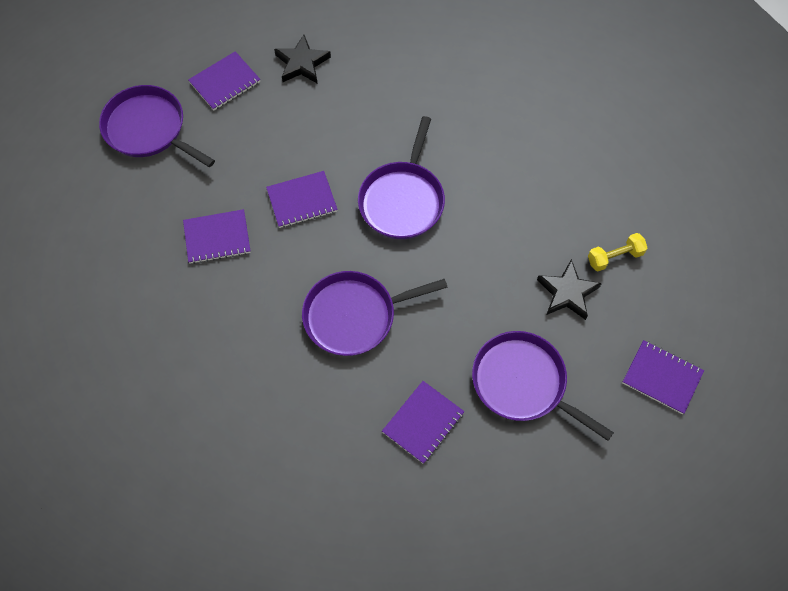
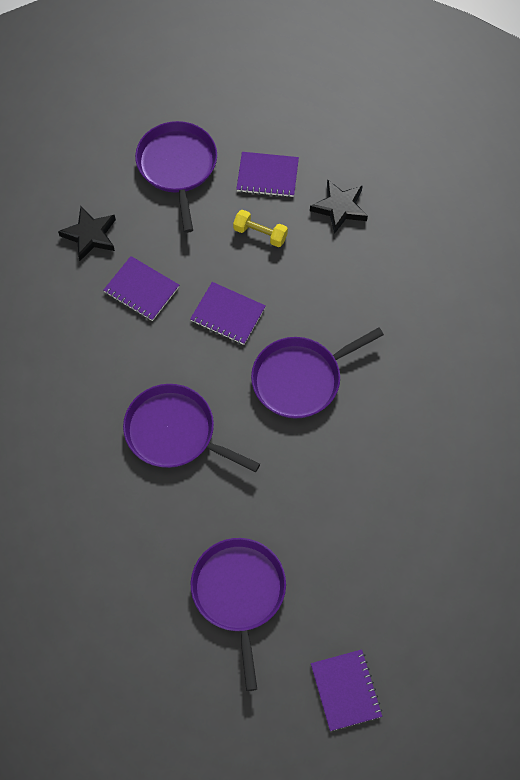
camera: 45 degrees right, 0 degrees up
purple notebook [382,381,465,464] -> none
black star [537,259,602,320] -> black star moved to [58,206,116,261]
yellow dumbbell [588,233,647,271] -> yellow dumbbell moved to [233,210,288,247]

